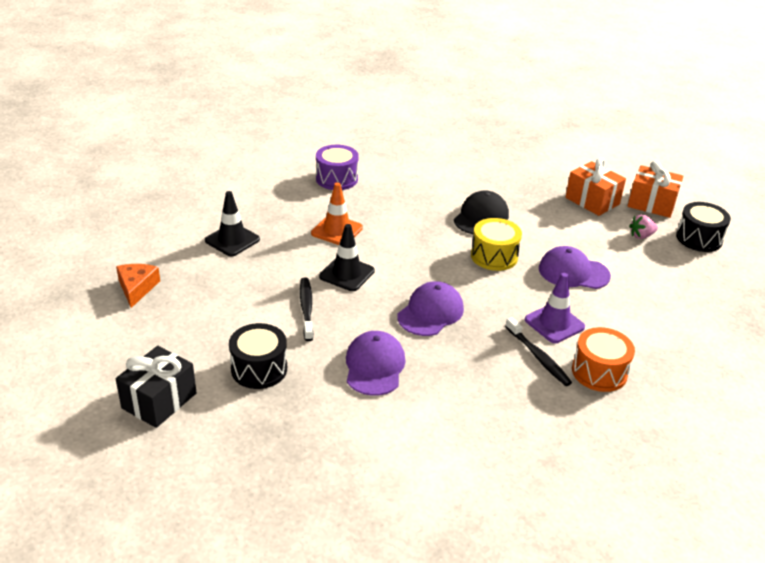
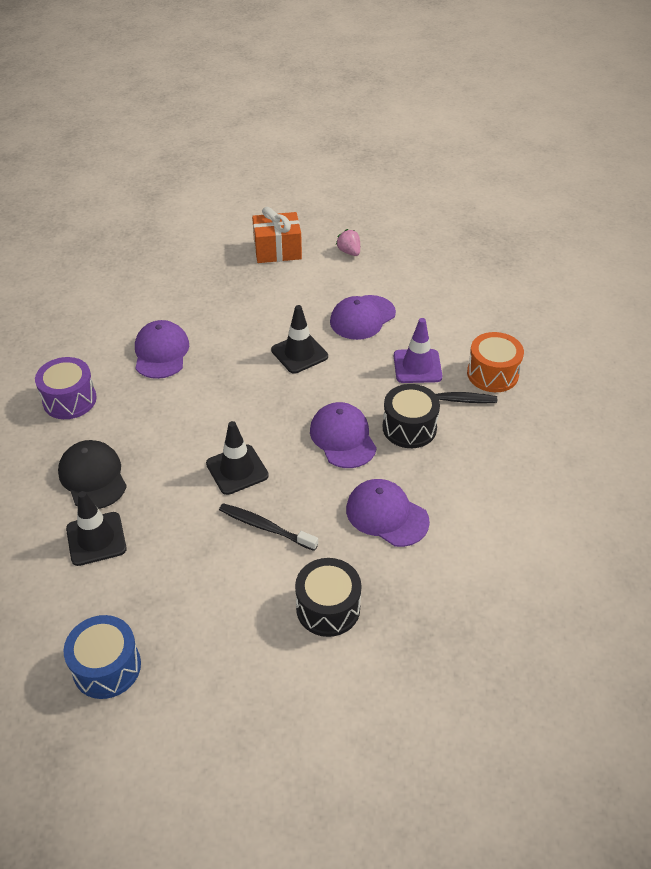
camera: 55 degrees left, 10 degrees up
orange cheese [116,264,160,308] -> blue drum [63,615,141,699]
black gift [116,346,197,428] -> none
orange traffic cone [311,182,363,245] -> none
black cap [454,191,509,234] -> black cap moved to [58,440,127,509]
yellow drum [471,218,522,271] -> black traffic cone [271,305,328,374]
orange gift [628,160,683,218] -> none
pink strawberry [629,215,658,239] -> pink strawberry turned 135 degrees clockwise [336,229,360,256]
black drum [676,202,731,252] -> black drum moved to [383,384,440,448]
none -> purple cap [135,320,189,379]

